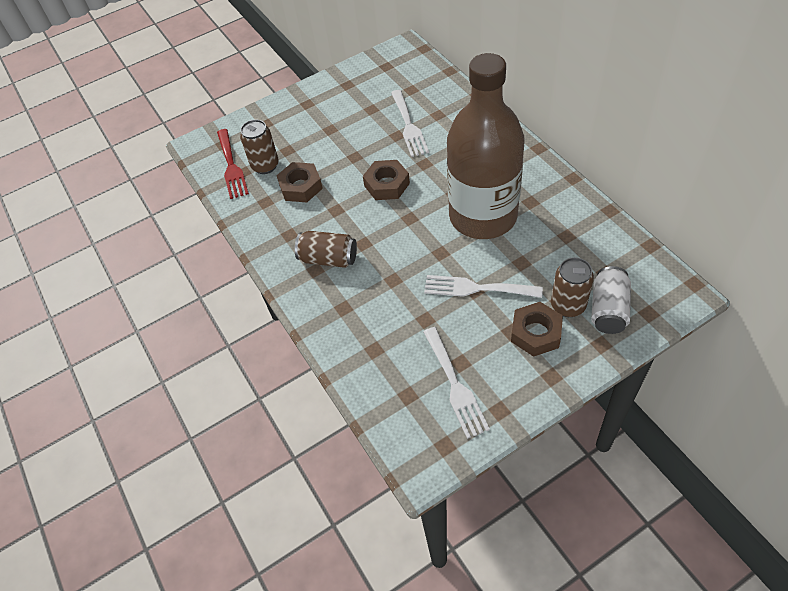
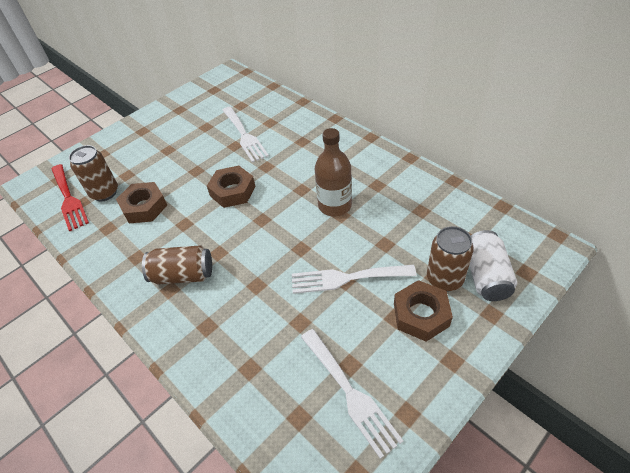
camera: 15 degrees left, 5 degrees down
brown bottle [447,53,525,239] -> brown bottle [315,128,352,216], size x0.49

